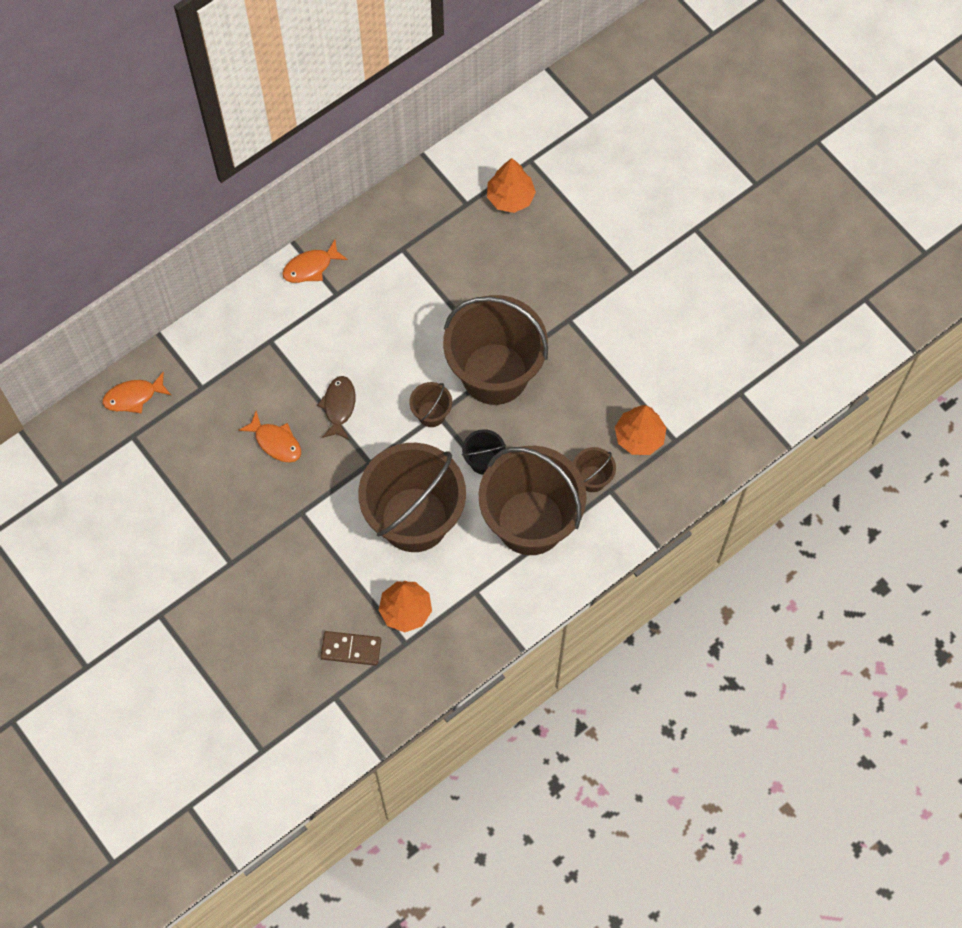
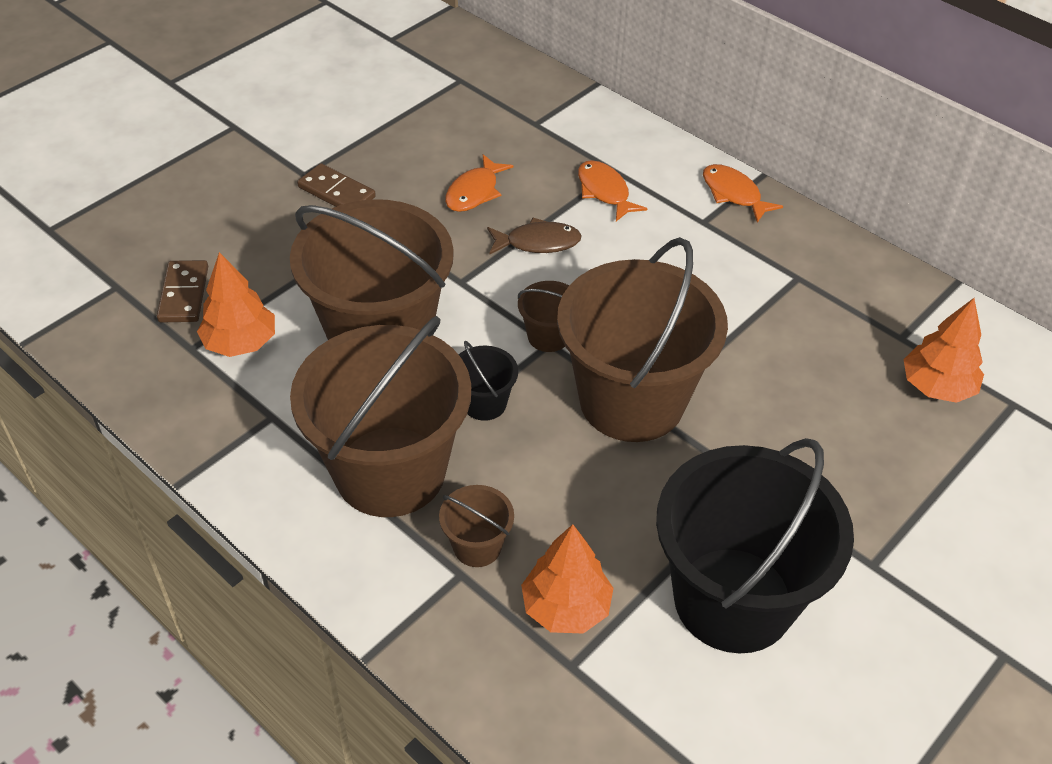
camera: 80 degrees right, 20 degrees down
orange fish [103,371,171,413] -> orange fish moved to [578,160,647,221]
none -> brown domino [297,163,376,207]
none -> black bucket [656,438,854,653]

